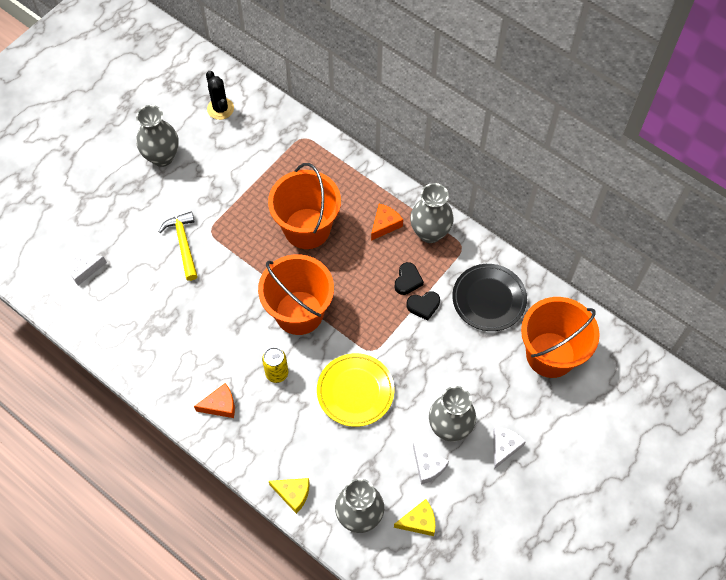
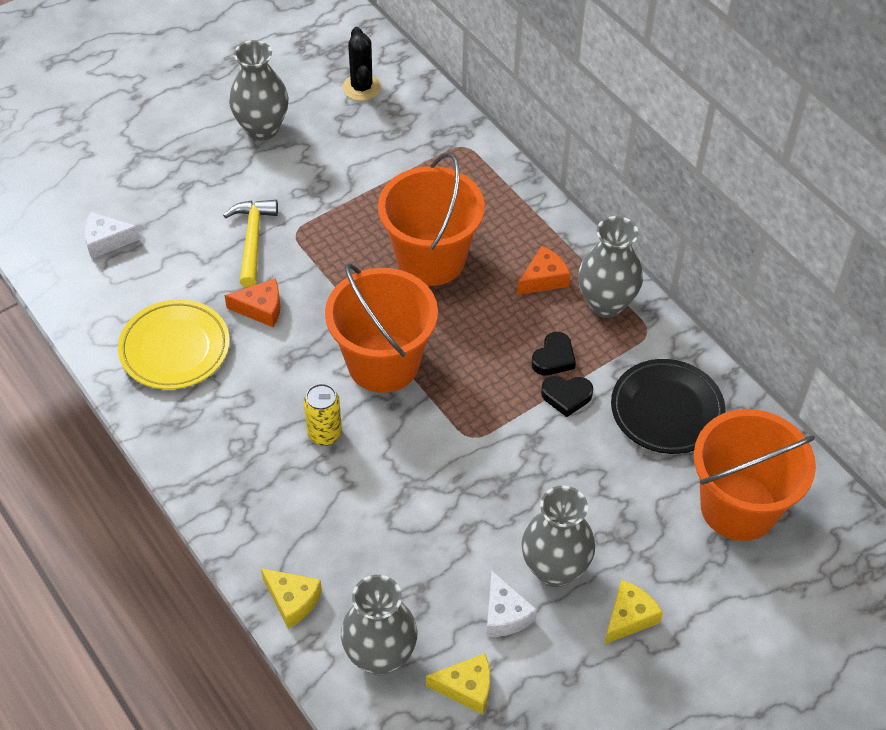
camera: 15 degrees right, 10 degrees down
orange cheese [194,383,235,418] -> orange cheese moved to [224,278,281,327]
yellow plate [317,353,394,427] -> yellow plate moved to [118,299,230,389]
white cheese [493,427,526,469] -> yellow cheese [604,580,663,644]

